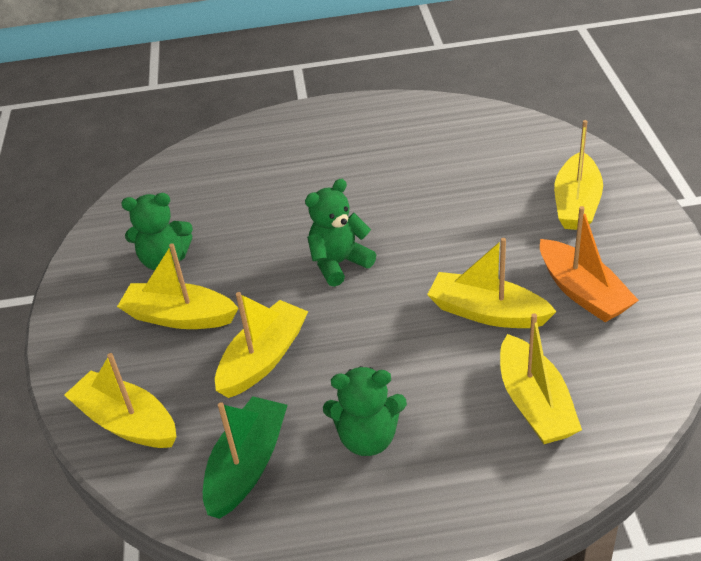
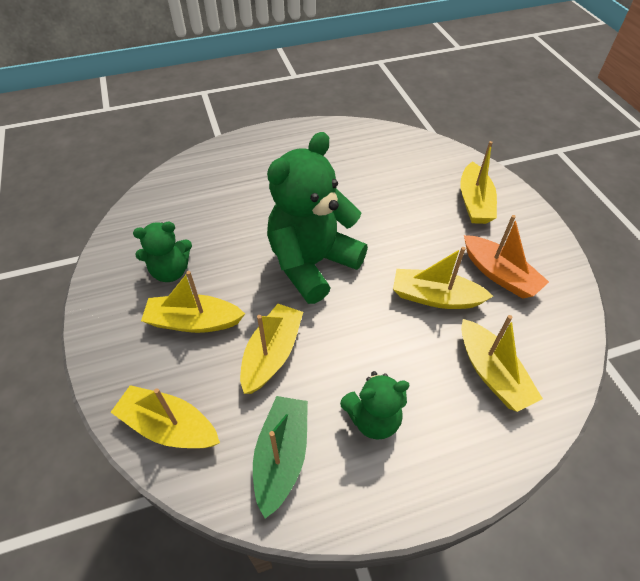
camera: 15 degrees left, 10 degrees up
green teddy bear [305,179,376,287] -> green teddy bear [267,132,368,304], size x1.89

